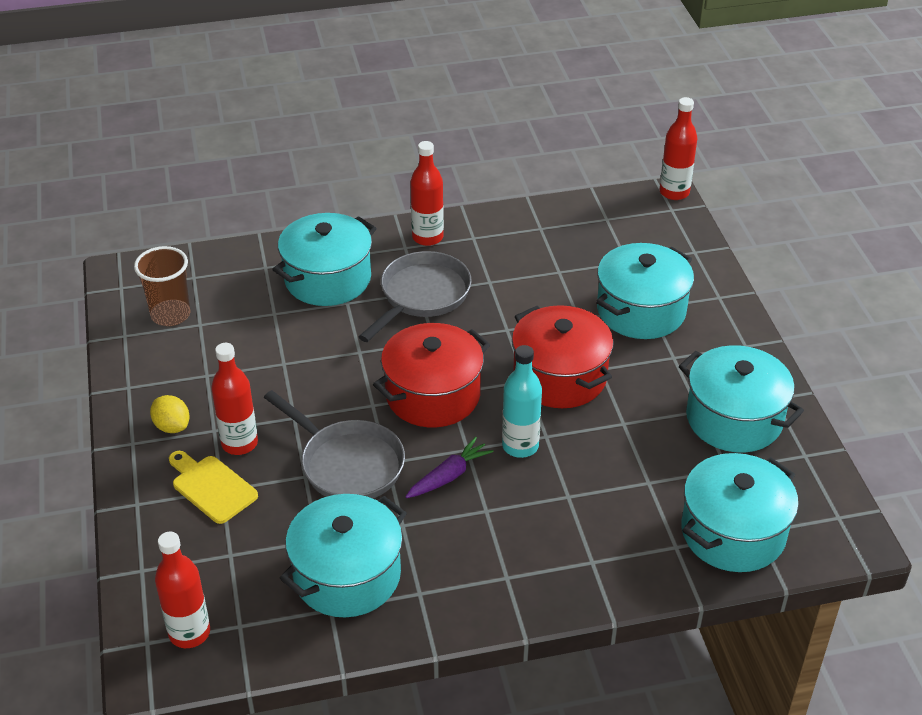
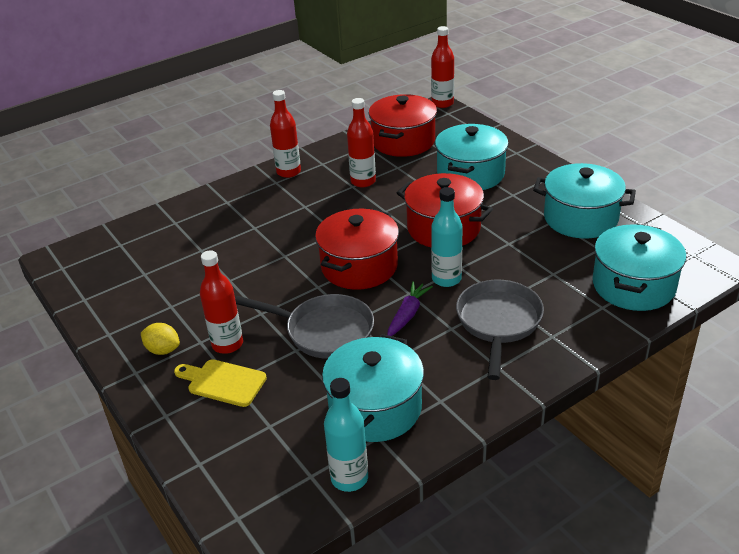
camera: 20 degrees left, 5 degrees down
brown cup [134,246,190,326] -> none
red bottle [155,532,210,648] -> red bottle moved to [347,98,376,187]
turquoise pot [272,213,376,306] -> none
grey pan [359,251,472,342] -> grey pan moved to [456,280,544,380]
none -> turquoise bottle [324,378,368,492]
none -> red pot [368,94,437,157]

